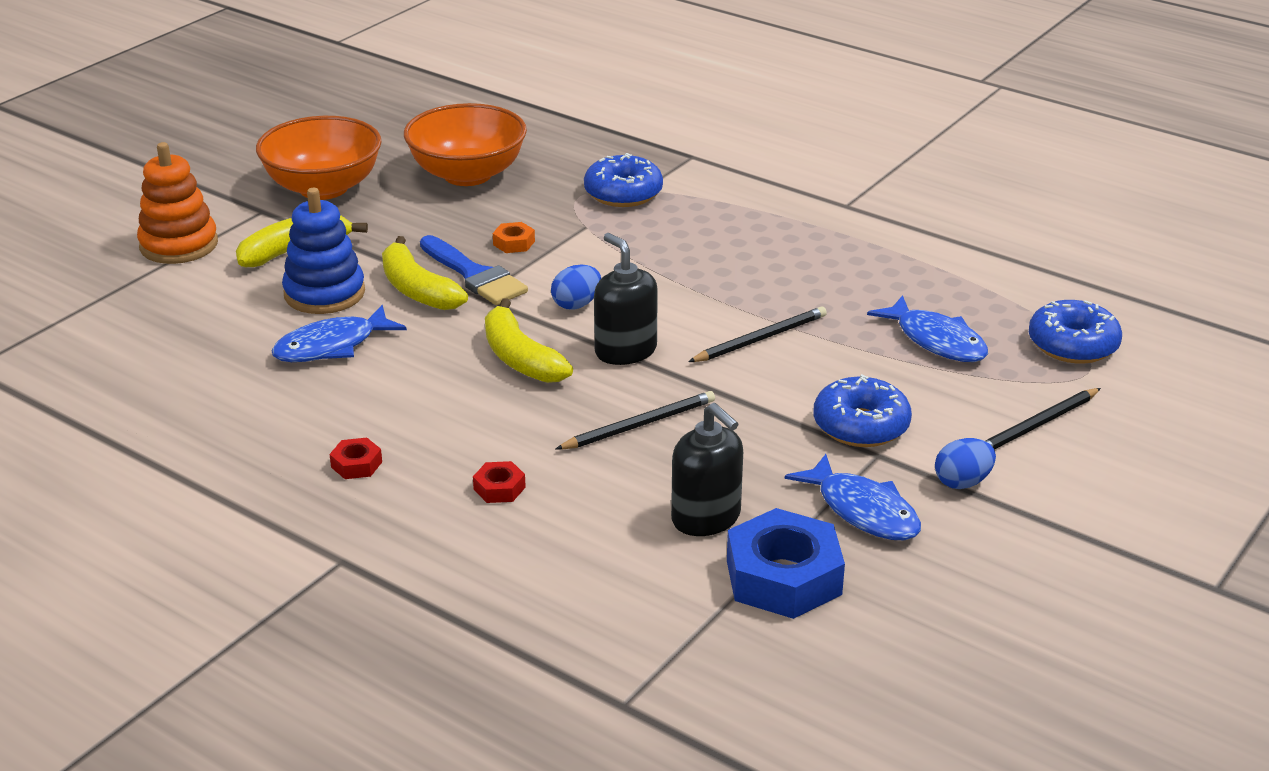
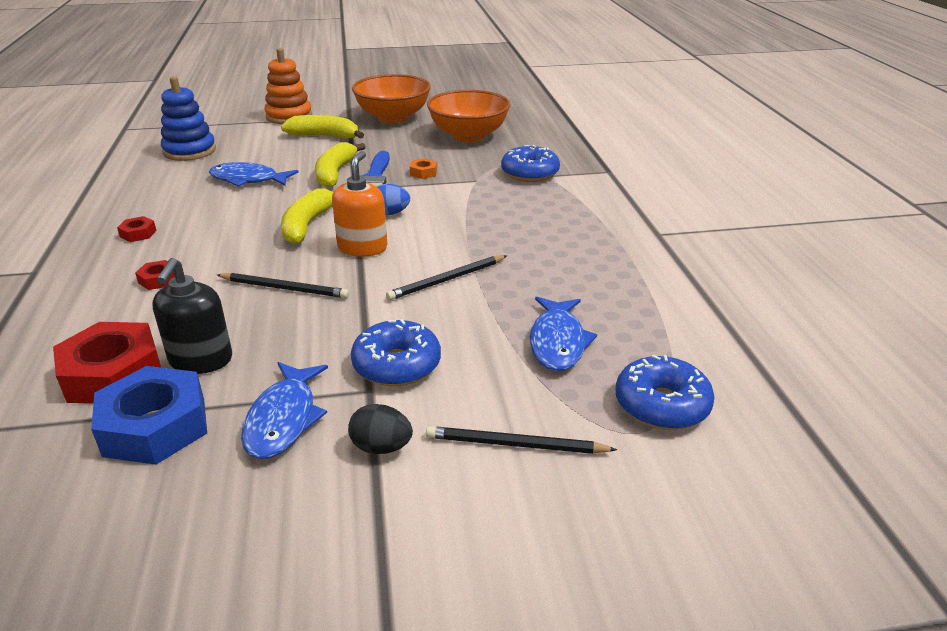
camera: 45 degrees right, 0 degrees up
blue stacking toy [282,188,365,314] -> blue stacking toy moved to [161,76,216,161]
black soap dispenser [594,233,658,365] -> orange soap dispenser [332,151,387,257]
black pencil [688,306,827,362] -> black pencil turned 135 degrees clockwise [386,255,507,300]
blue egg [935,438,996,489] -> black egg [348,404,413,454]
none -> red nut [53,322,161,404]

